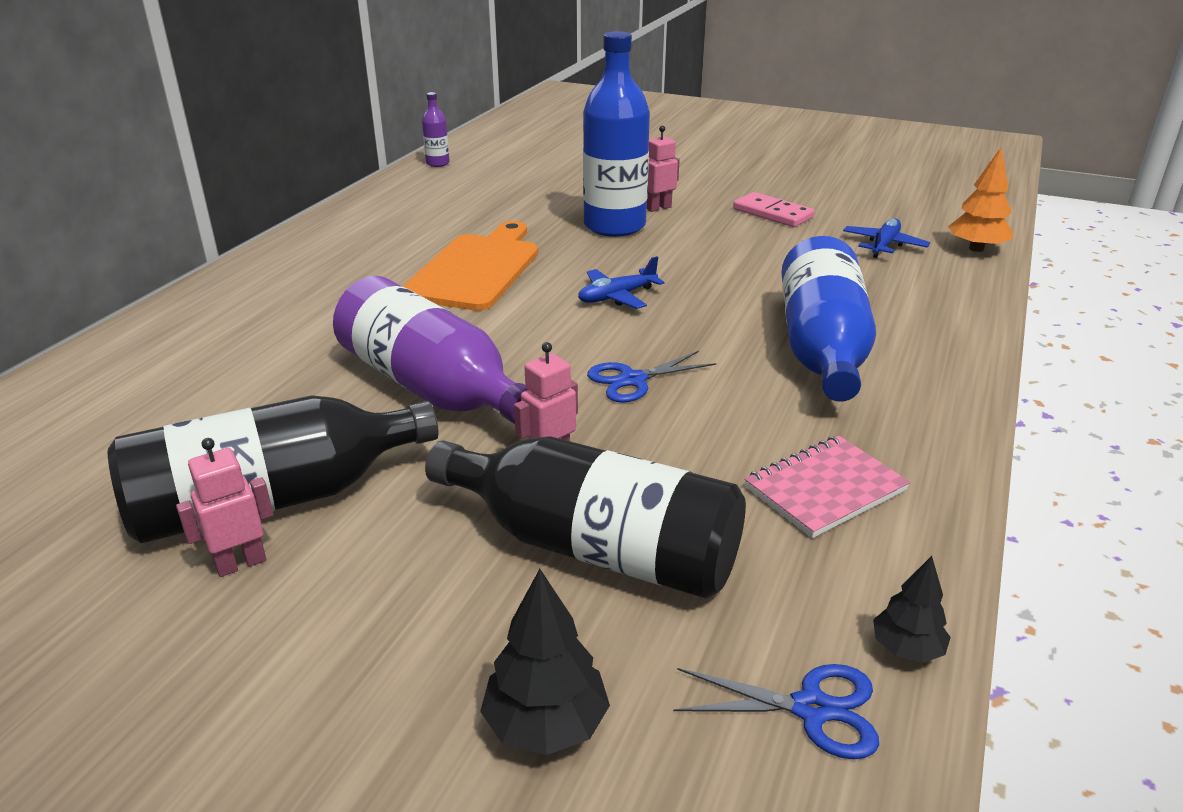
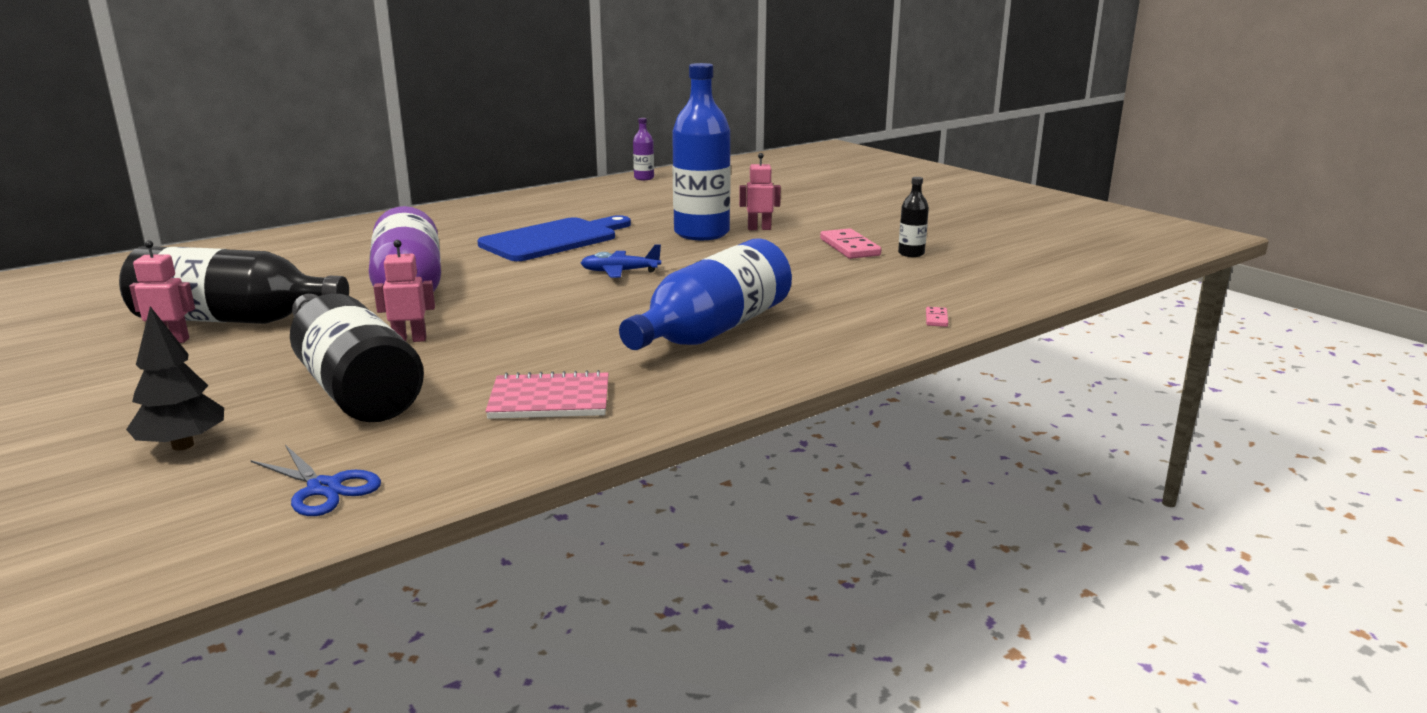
camera: 30 degrees right, 10 degrees down
orange cutting board [402,221,538,311] -> blue cutting board [478,215,631,261]
blue scissors [587,351,716,403] -> none
blue plane [843,218,930,258] -> none
black tree [873,556,951,663] -> none
orange tree [948,148,1013,252] -> none
none -> black bottle [898,177,929,257]
none -> pink domino [926,307,948,327]

